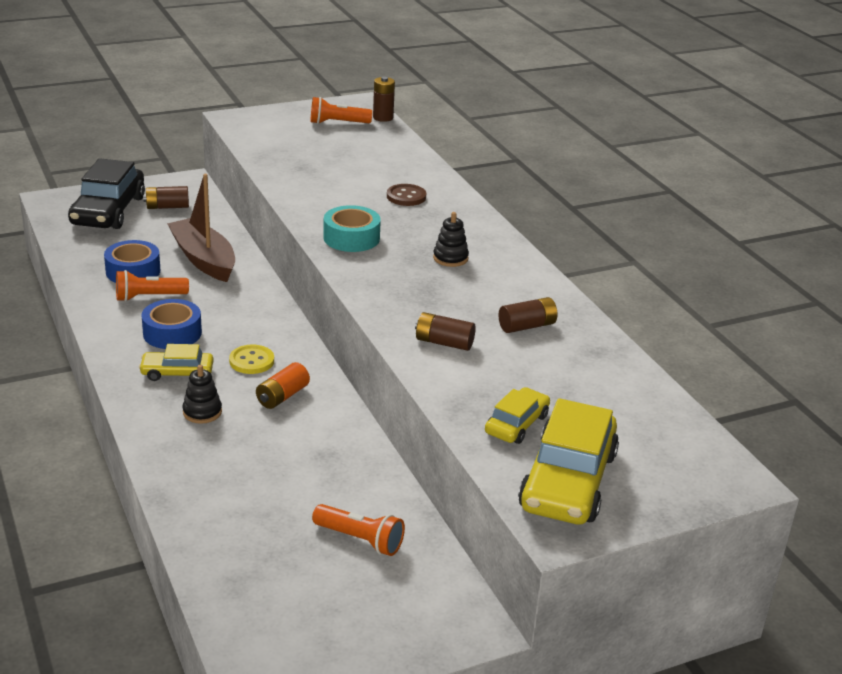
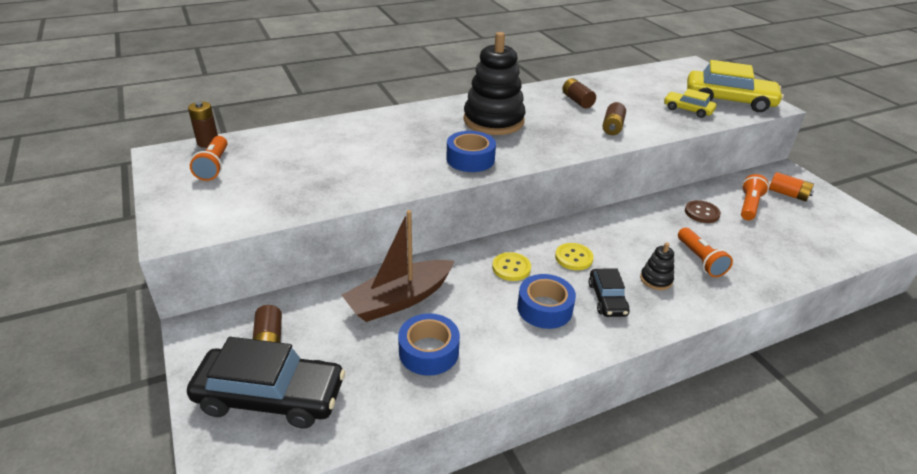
camera: 90 degrees left, 5 degrees up
orange flashlight [116,270,189,302] -> orange flashlight moved to [678,228,733,277]
yellow car [139,344,213,381] -> black car [588,268,630,317]
orange battery [256,362,310,409] -> orange battery moved to [769,172,814,201]
turquoise tape [323,205,381,252] -> blue tape [446,131,496,172]
brown button [387,184,426,206] -> brown button moved to [685,200,721,223]
black stacking toy [433,212,469,267] -> black stacking toy [463,32,526,135], size x2.28
none -> yellow button [492,252,531,281]

